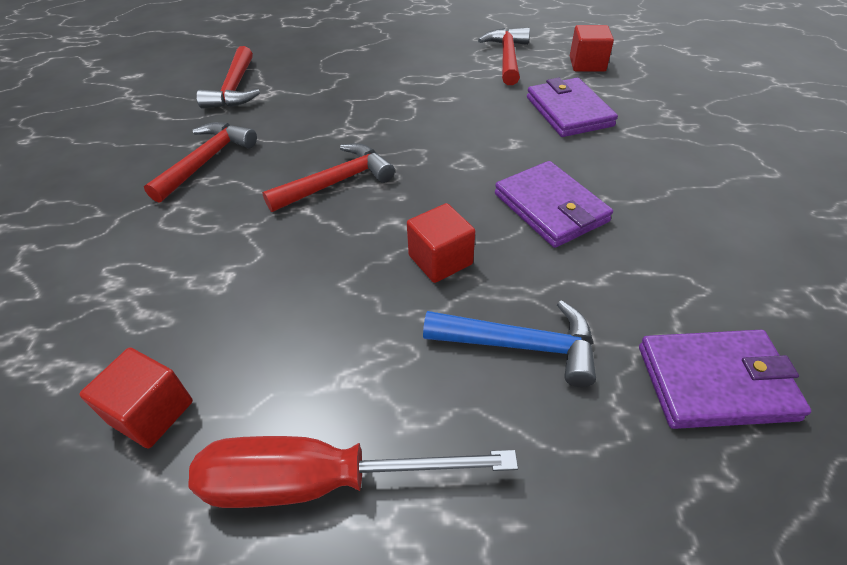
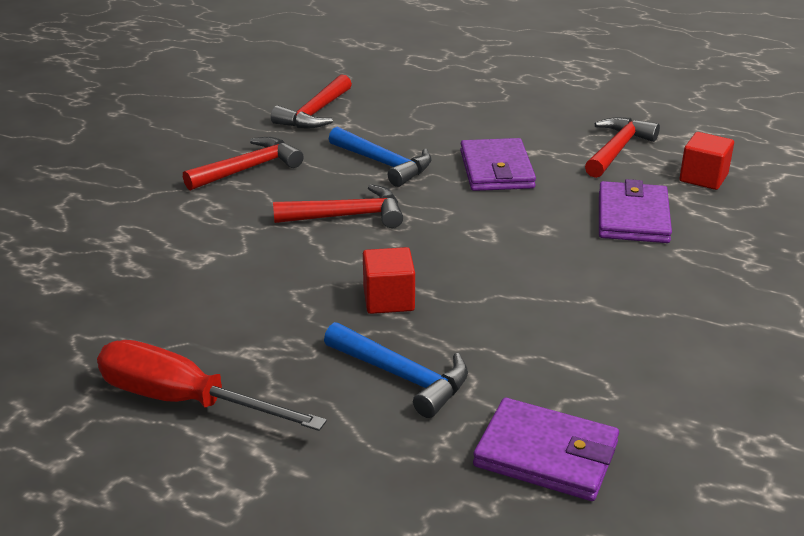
camera: 25 degrees right, 15 degrees down
red cube [79,348,193,449] -> none
purple wallet [495,161,613,248] -> purple wallet moved to [460,138,536,191]
none -> blue hammer [329,127,432,187]

